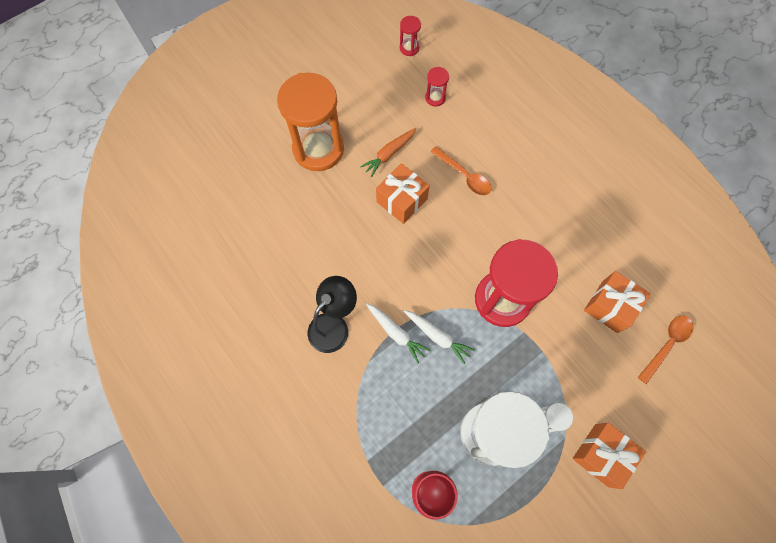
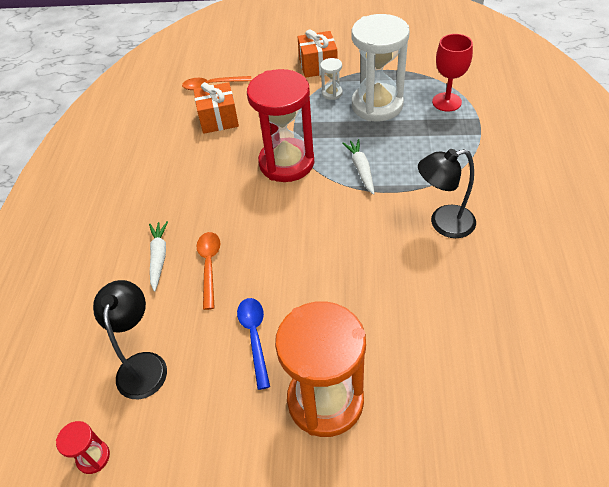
camera: 135 degrees left, 20 degrees down
orange carrot [360,128,417,177] -> blue spoon [237,298,270,390]
white carrot [366,303,430,363] -> white carrot moved to [149,221,168,292]
orange gift [376,163,430,224] -> none
red hourglass [425,67,449,107] -> black lamp [93,280,167,399]

